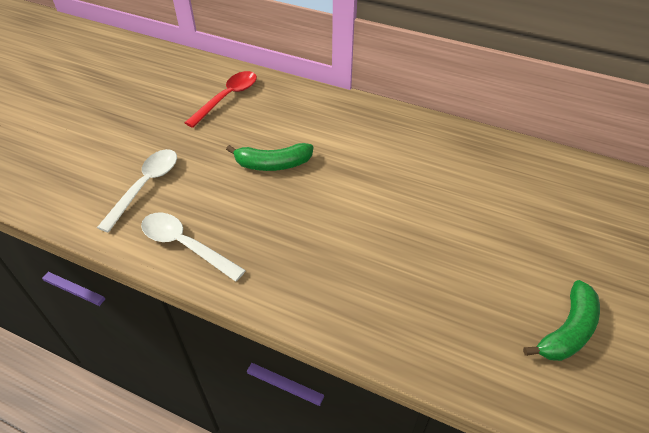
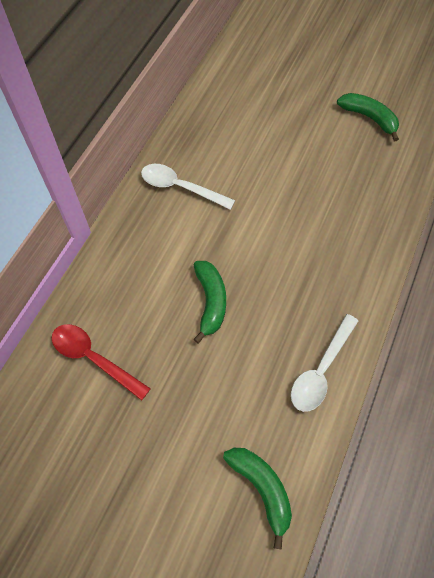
camera: 90 degrees left, 15 degrees up
white spoon [97,149,177,233] -> white spoon moved to [141,164,235,210]
none -> green banana [223,448,292,550]

